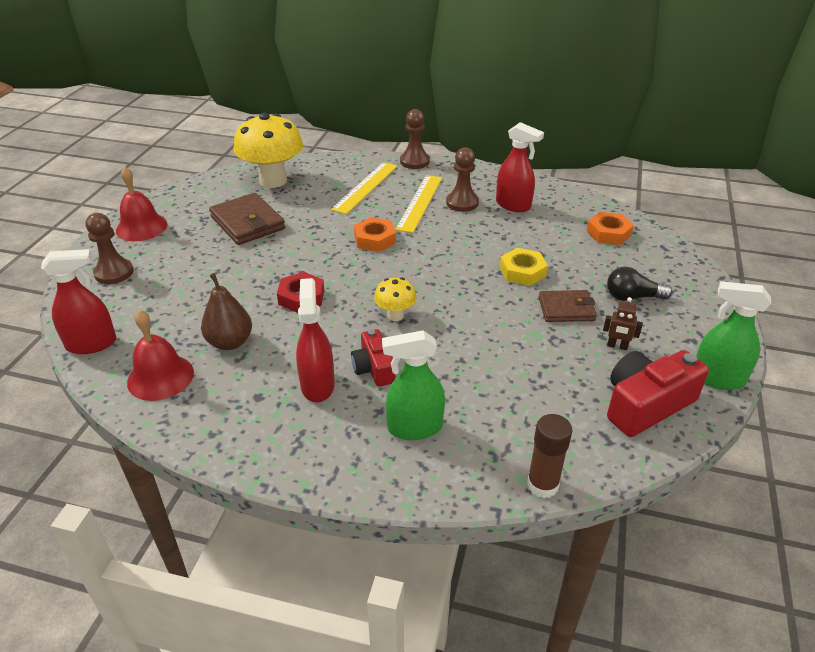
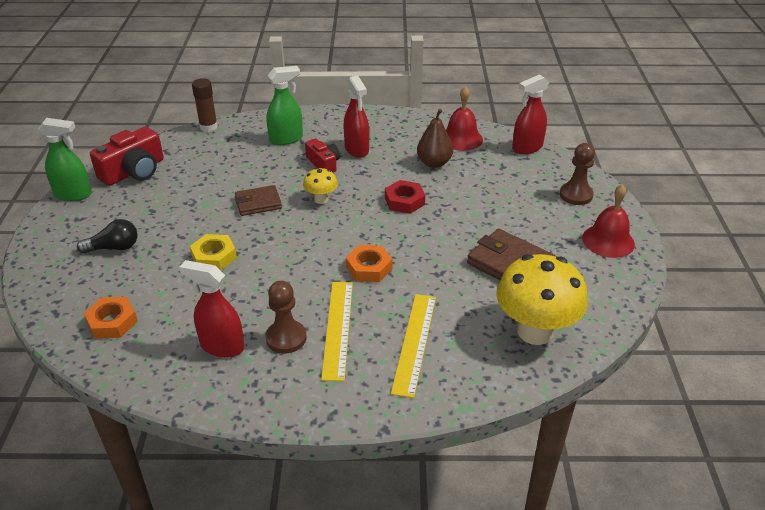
camera: 165 degrees right, 0 degrees up
brown pawn [400,109,430,169] -> none
brown wallet [539,290,597,322] -> brown wallet moved to [235,185,282,216]
brown robot [603,297,643,350] -> none

